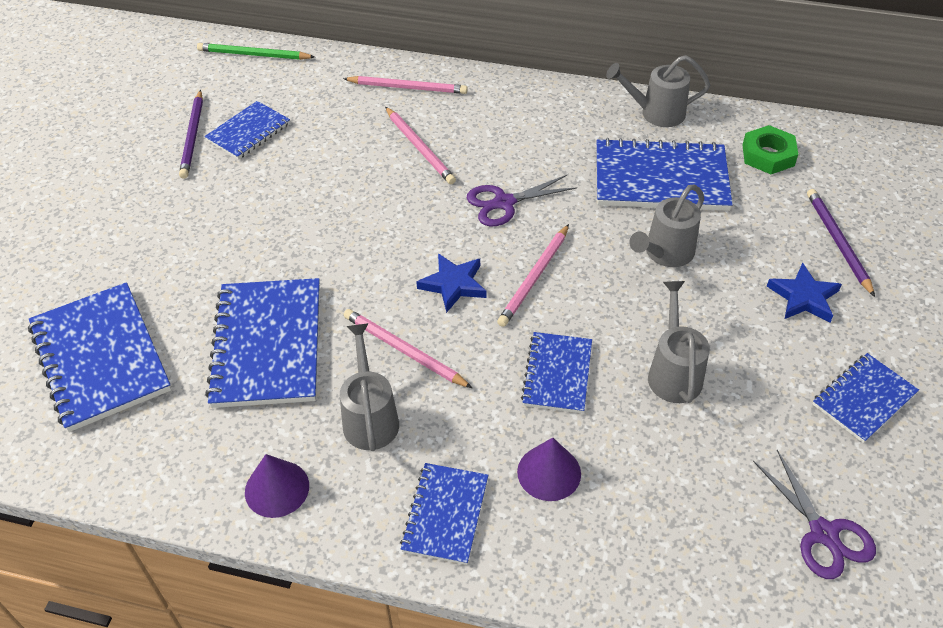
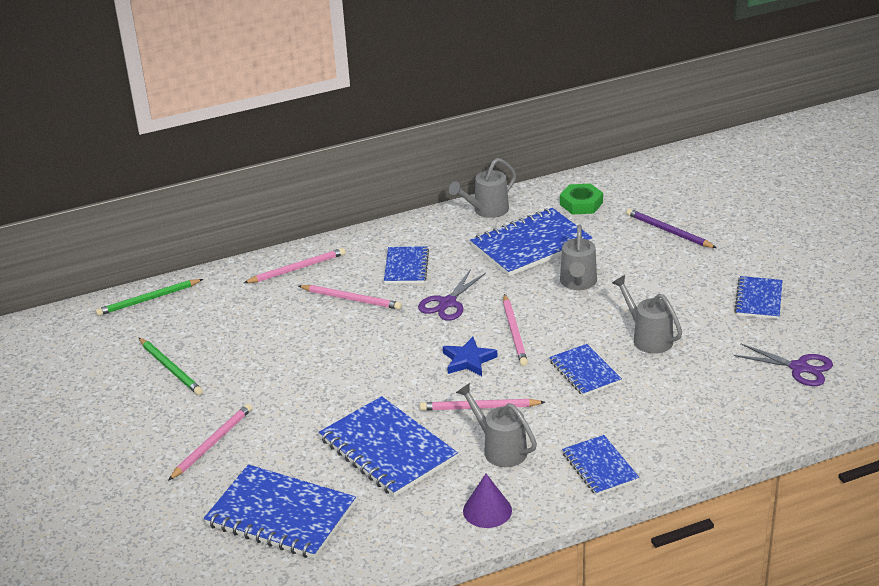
camera: 35 degrees left, 15 degrees down
purple pencil [179,90,203,179] -> green pencil [139,338,203,395]
blue notebook [205,101,290,160] -> blue notebook moved to [384,246,429,284]
purple cone [517,437,581,501] -> none
blue star [767,263,842,322] -> none
none -> pink pencil [168,404,252,481]

